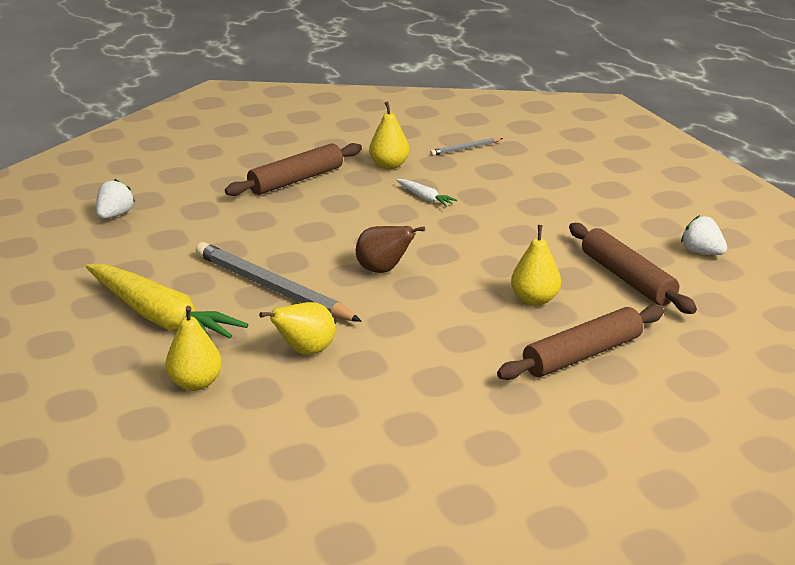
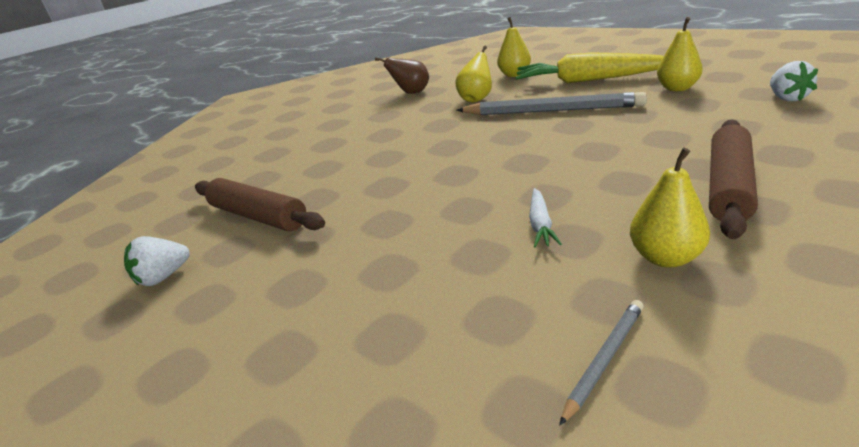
camera: 160 degrees right, 0 degrees up
brown pear [356,226,425,273] -> brown pear moved to [375,57,429,94]
white carrot [396,179,458,207] -> white carrot turned 105 degrees counterclockwise [529,188,562,247]
brown rolling pin [497,305,664,380] -> none
yellow pear [511,225,561,306] -> yellow pear moved to [657,17,703,91]
white strawberry [681,215,727,255] -> white strawberry turned 120 degrees clockwise [124,236,190,286]

